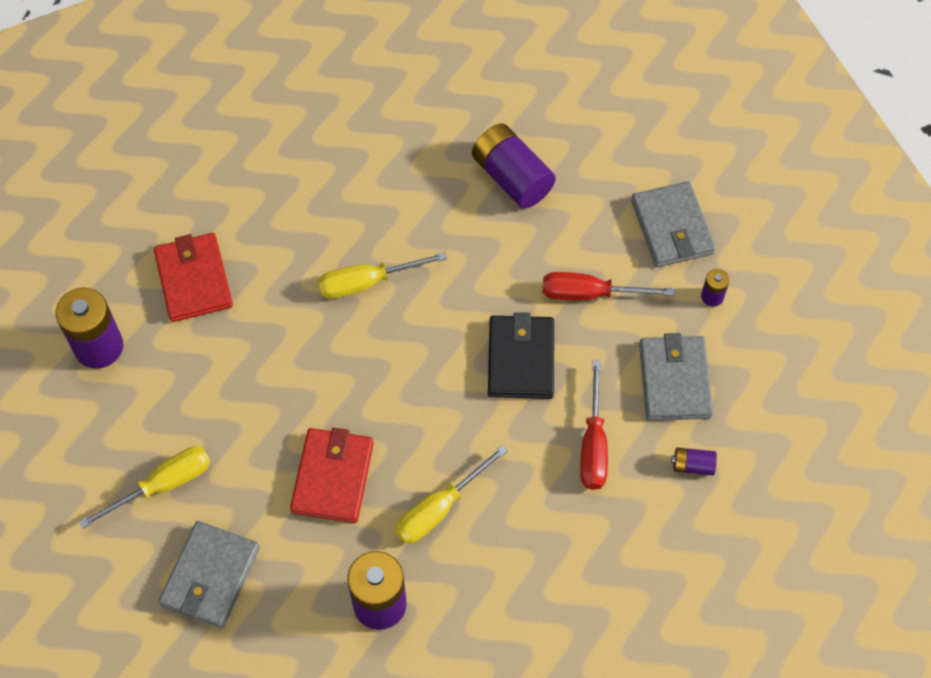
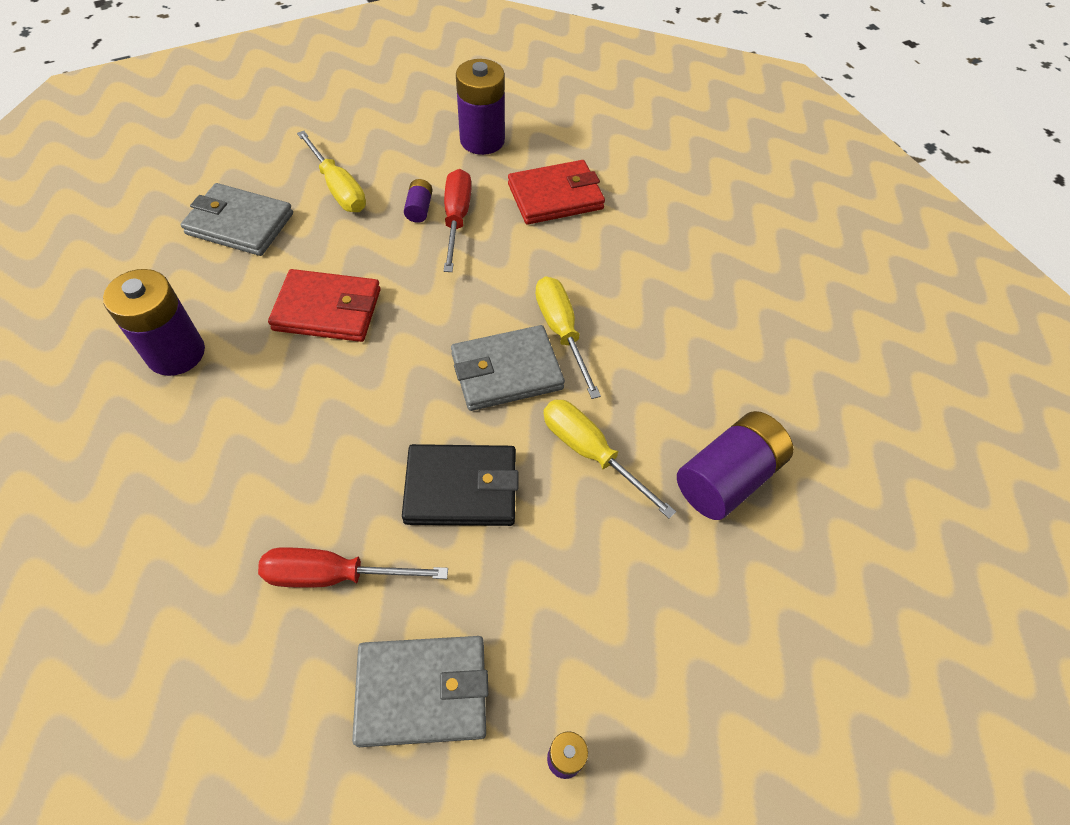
camera: 85 degrees right, 5 degrees down
yellow screwdriver [395,445,508,544] -> yellow screwdriver moved to [543,399,676,519]
red screwdriver [543,272,675,300] -> red screwdriver moved to [444,169,472,272]
grey wallet [631,181,716,267] -> grey wallet moved to [451,325,565,411]
purple battery [671,448,717,476] -> purple battery moved to [404,179,433,223]

